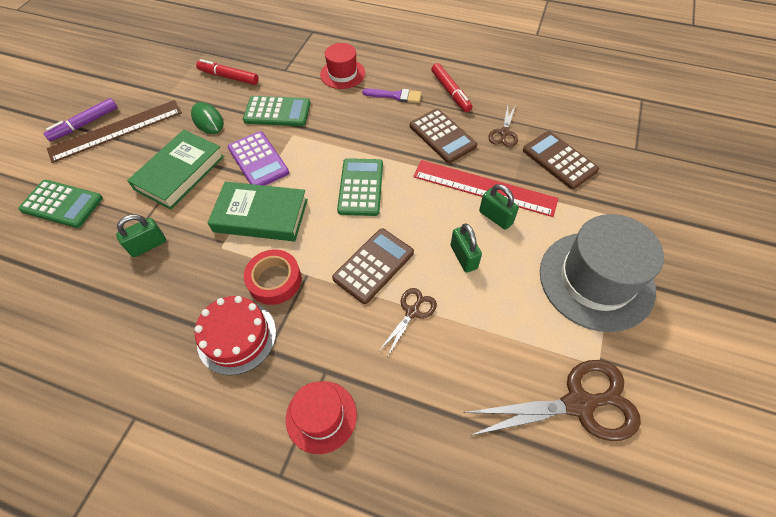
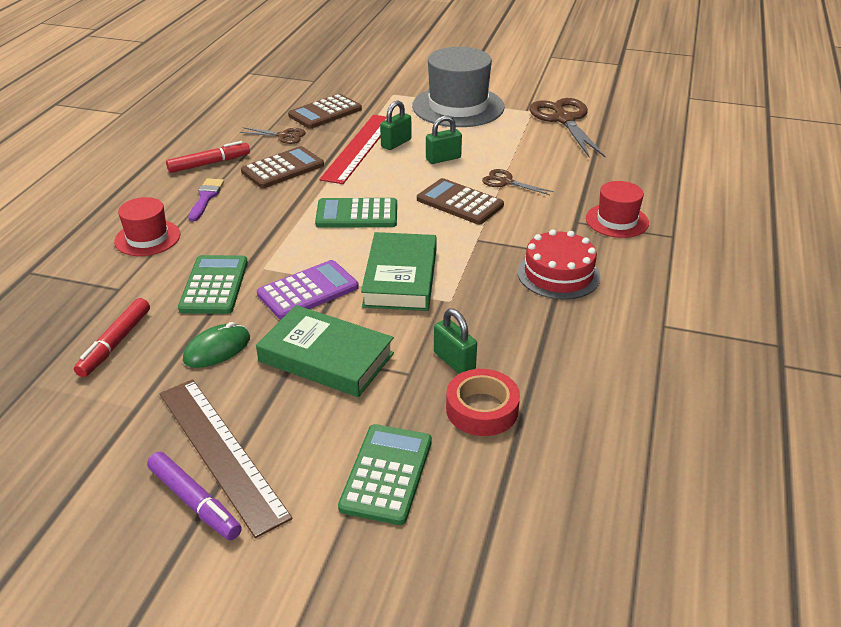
camera: 95 degrees left, 20 degrees down
red tape [244,250,302,305] -> red tape moved to [446,369,520,436]

